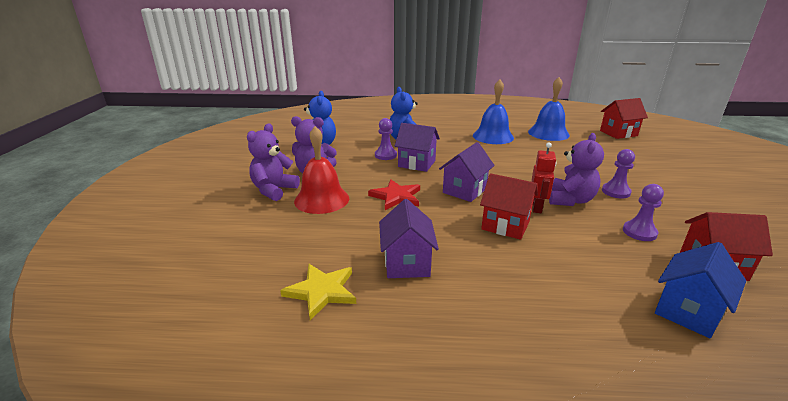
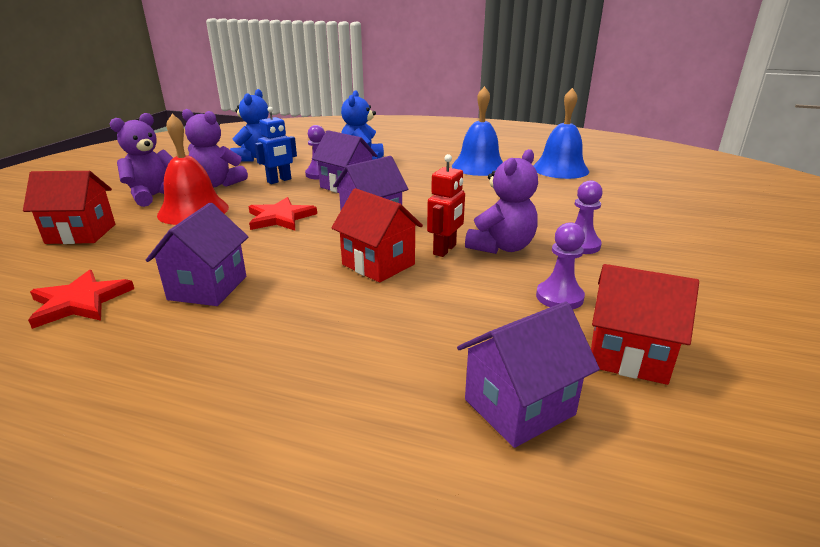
camera: 15 degrees right, 0 degrees up
yellow star [280,264,356,320] -> red star [28,270,134,329]
red house [600,98,648,139] -> red house moved to [23,171,115,244]
blue house [655,242,746,338] -> purple house [457,302,600,448]
none -> blue robot [255,107,297,184]

